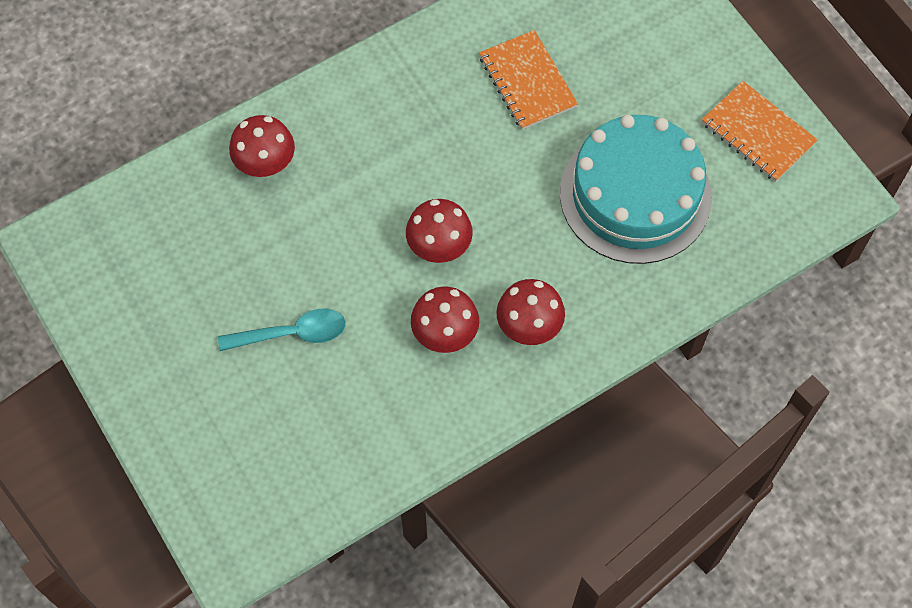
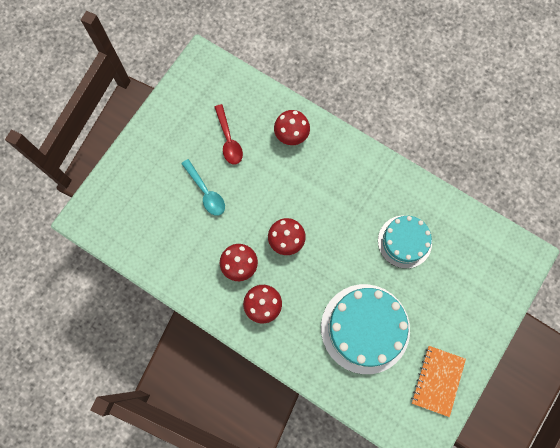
camera: 65 degrees right, 10 degrees up
orange notebook [479,30,578,130] -> turquoise cake [378,215,432,269]
none -> red spoon [214,104,243,165]

